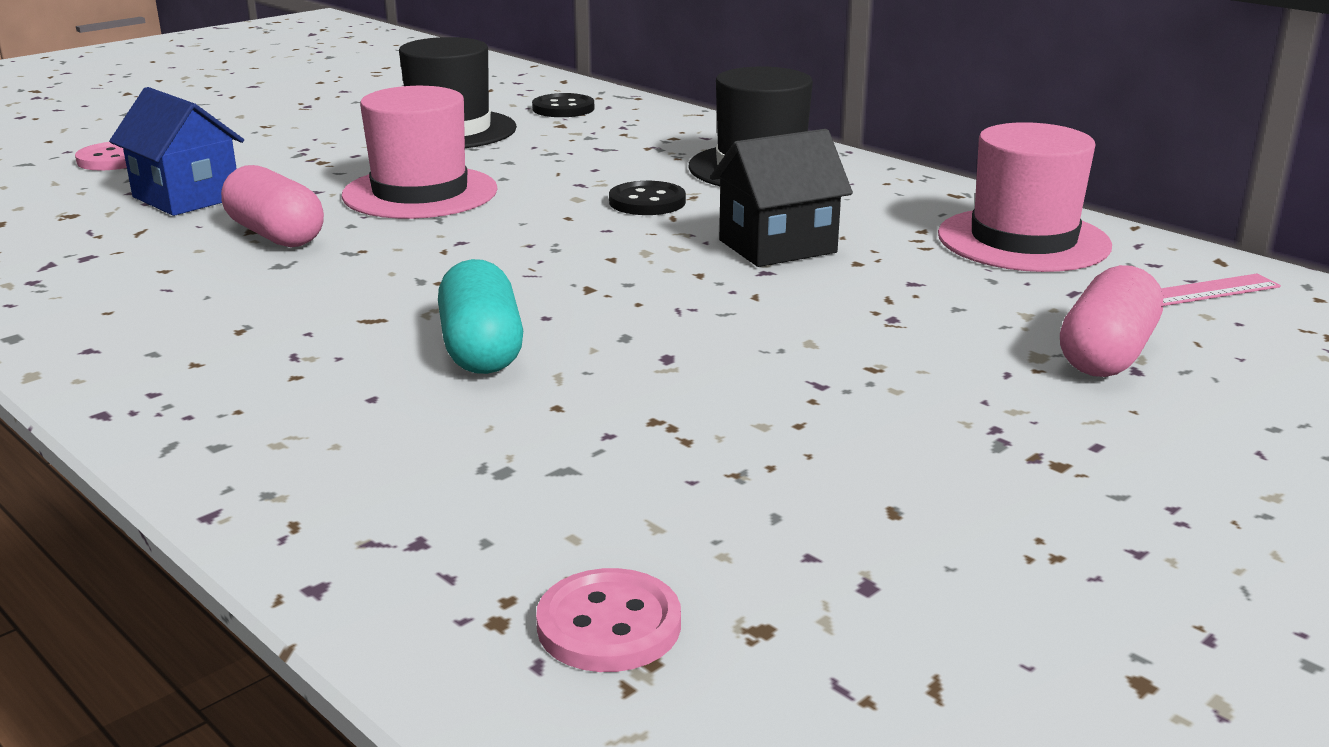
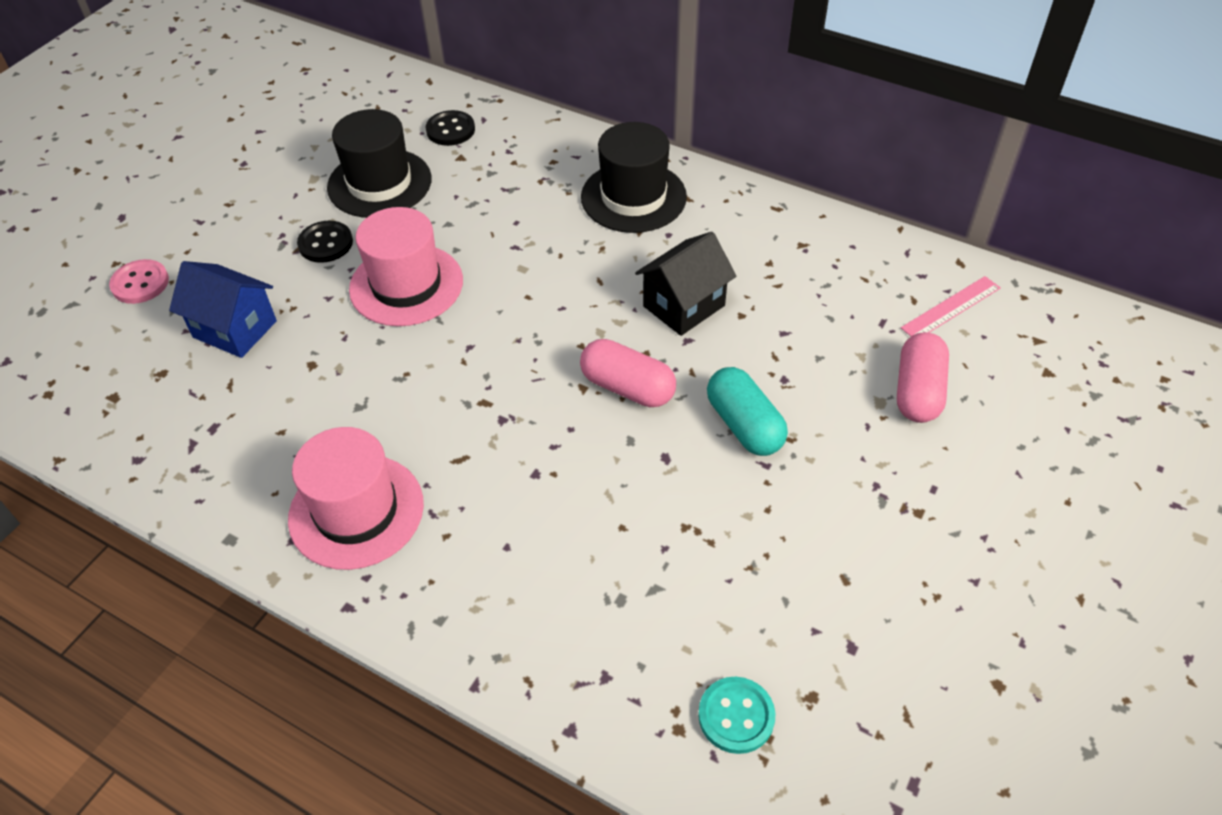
camera: 15 degrees left, 25 degrees up
pink capsule [221,165,324,247] -> pink capsule moved to [580,339,676,407]
turquoise capsule [438,259,523,374] -> turquoise capsule moved to [707,367,788,456]
pink button [536,568,681,672] -> turquoise button [698,677,776,754]
black button [609,181,686,215] -> black button moved to [297,221,353,263]
pink hat [938,122,1112,272] -> pink hat moved to [288,427,424,570]

